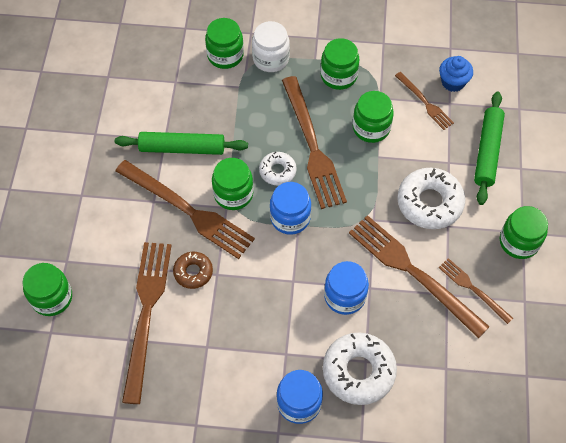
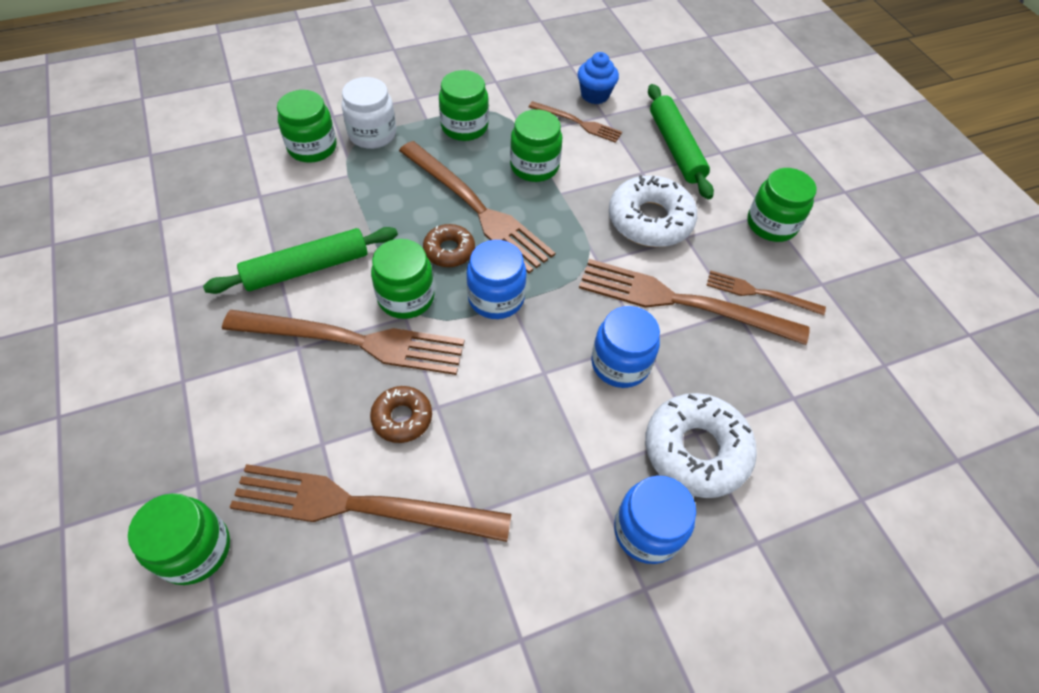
camera: 30 degrees left, 5 degrees down
brown fork [122,242,172,404] -> brown fork turned 60 degrees counterclockwise [230,464,511,542]
white donut [259,152,297,186] -> brown donut [423,224,475,267]

